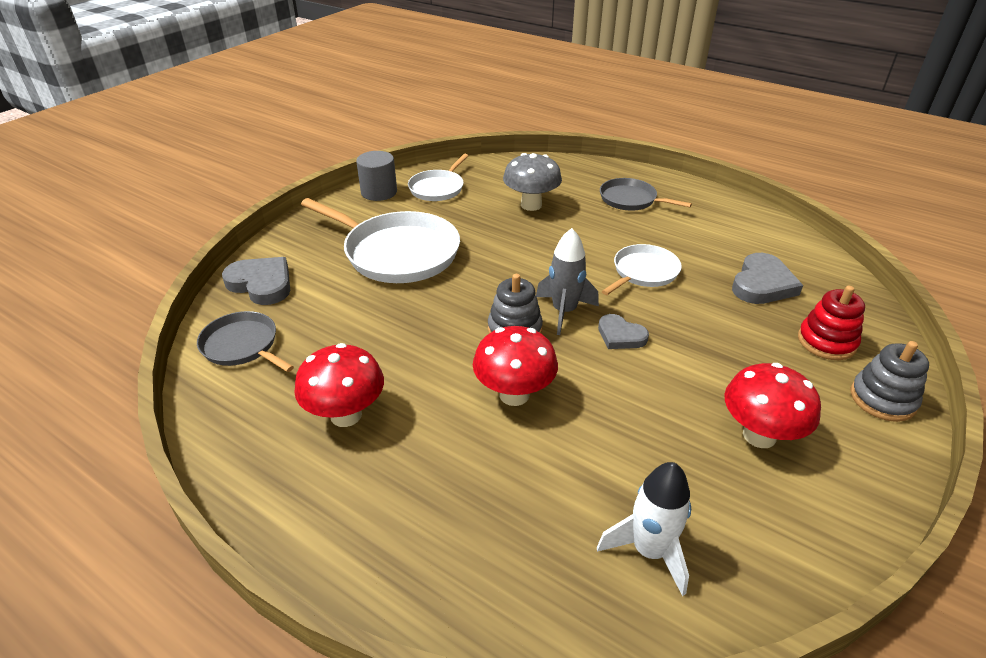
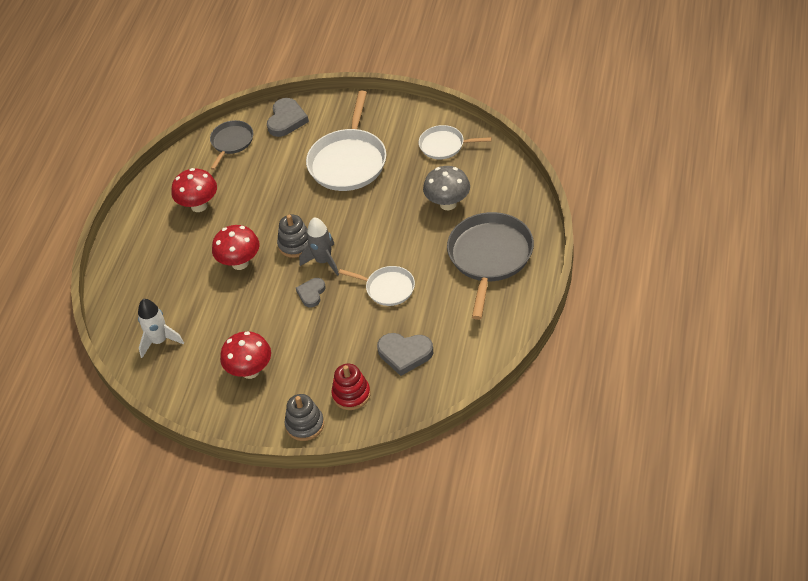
camera: 75 degrees right, 10 degrees up
grey cylinder [356,151,397,201] -> none
grey pan [600,178,692,210] -> grey pan [447,212,534,320], size x1.78

